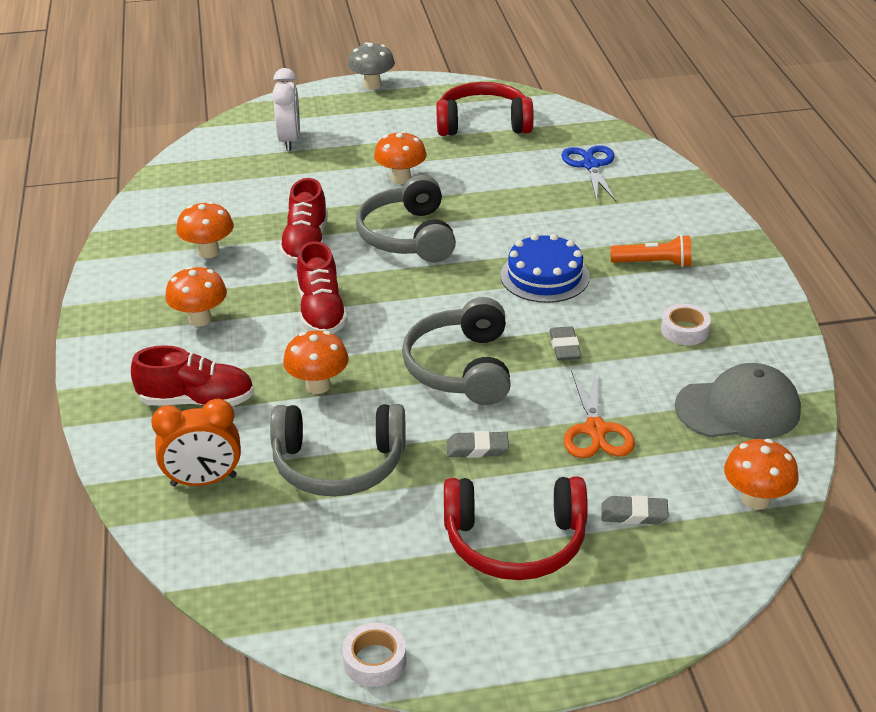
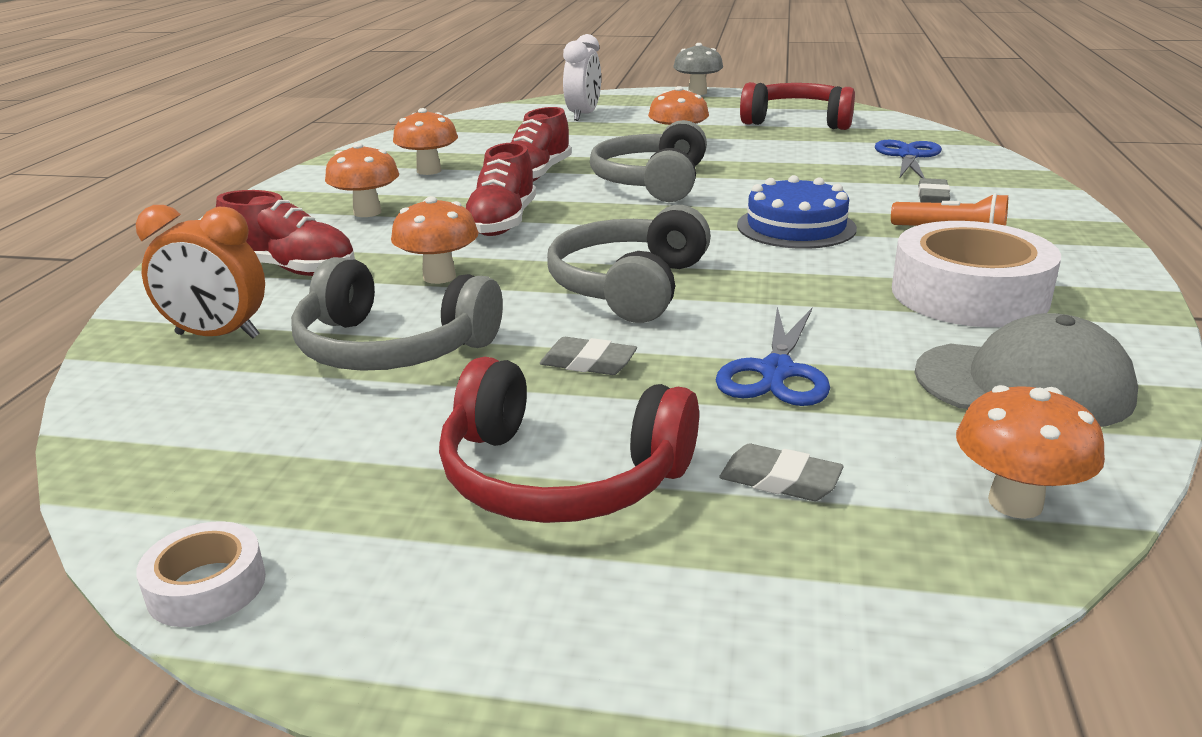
camera: 20 degrees right, 10 degrees down
grey eraser [549,326,582,360] -> grey eraser moved to [918,178,950,203]
orange scissors [564,369,635,458] -> blue scissors [715,307,830,406]
white tape [661,304,711,345] -> white tape [892,221,1061,327], size x2.13

